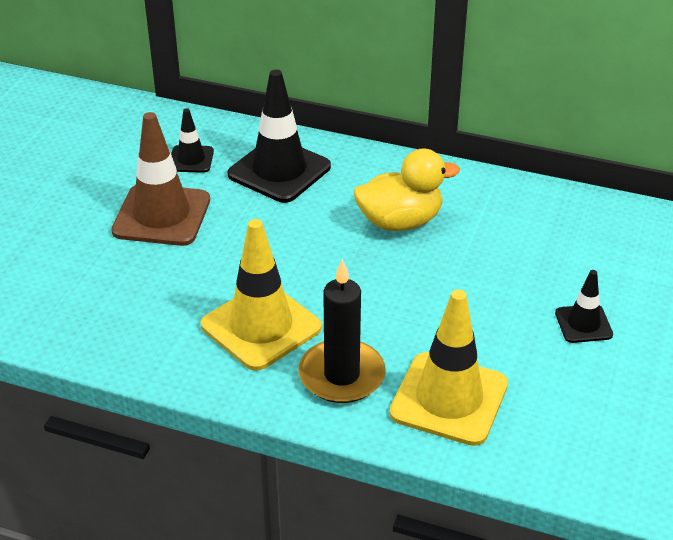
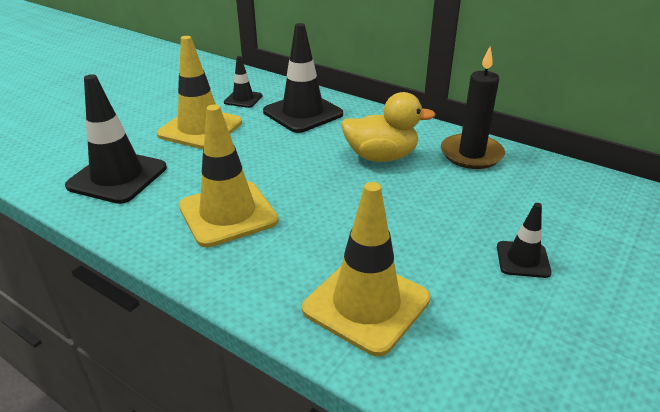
camera: 15 degrees right, 5 degrees down
brown traffic cone [111,112,210,246] -> yellow traffic cone [157,36,242,149]
black candle [298,259,386,403] -> black candle moved to [441,46,505,169]
none -> black traffic cone [65,74,167,204]

